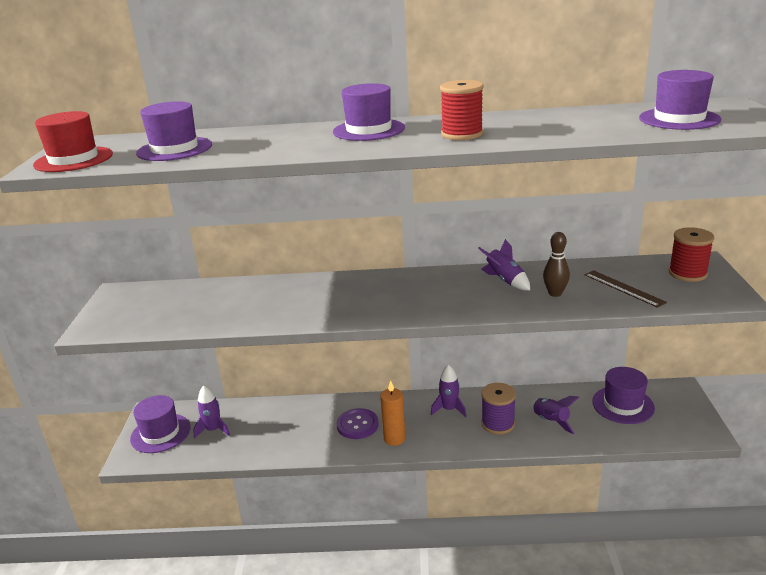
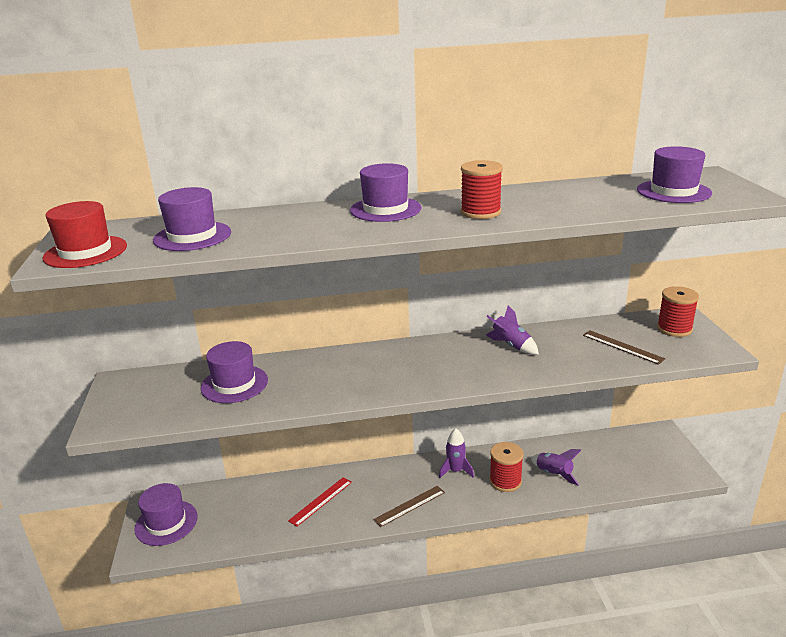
camera: 10 degrees left, 0 degrees up
purple rocket [193,385,230,439] -> none
purple button [336,408,379,439] -> none
orange candle [380,380,405,446] -> brown ruler [373,486,445,527]
purple spool [481,383,516,435] -> red spool [490,442,524,492]
brown bowling pin [543,232,570,297] -> none
purple hat [592,367,655,424] -> purple hat moved to [201,341,268,403]
none -> red ruler [288,477,352,527]

